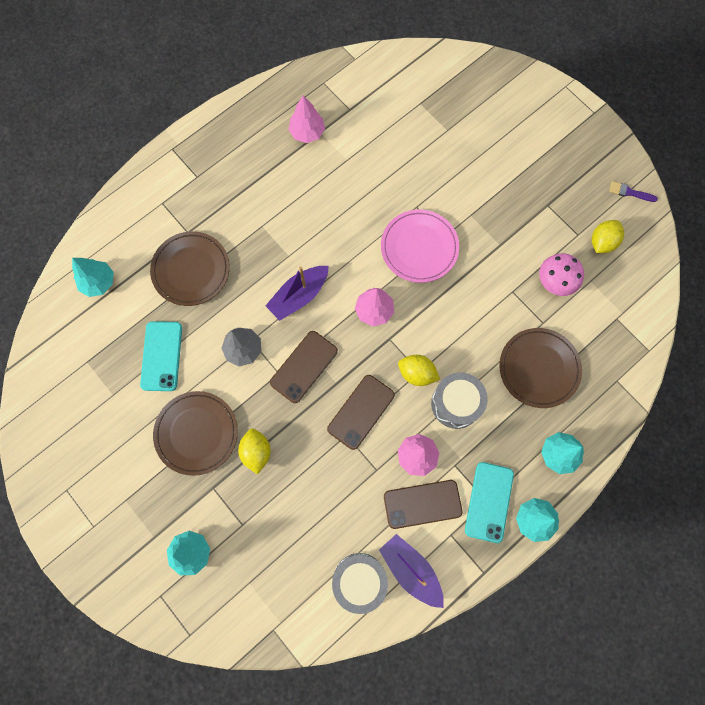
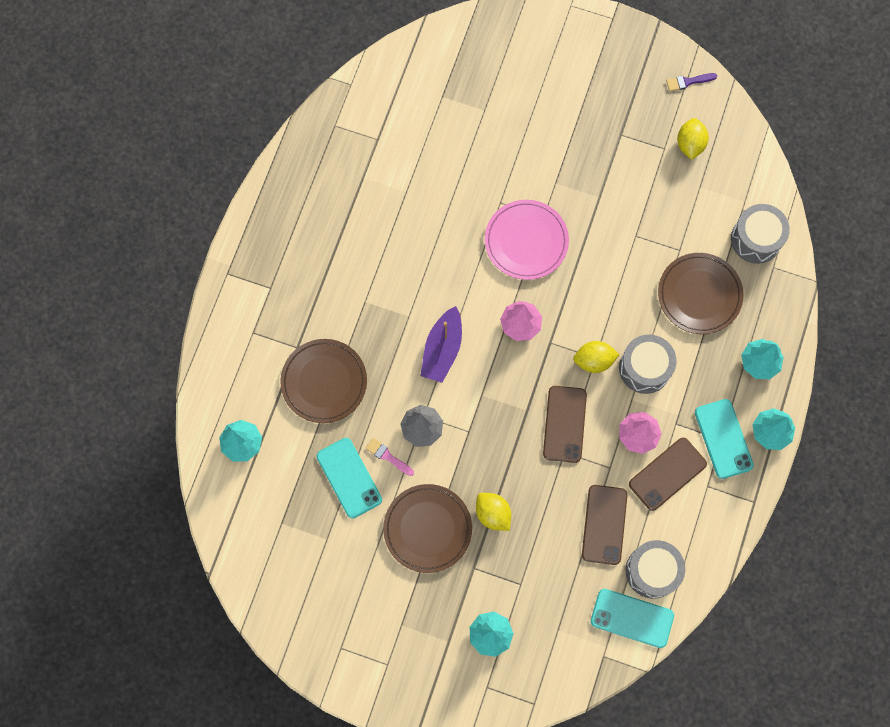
camera: 30 degrees left, 0 degrees up
brown phone [270,331,338,403] -> brown phone moved to [582,485,627,565]
pink tree [288,95,325,143] -> none
purple boat [379,534,444,608] -> none
pink mushroom [539,253,584,296] -> none
none -> pink brush [365,438,414,476]
none -> turquoise phone [591,589,674,648]
none -> grey drum [731,204,790,264]

